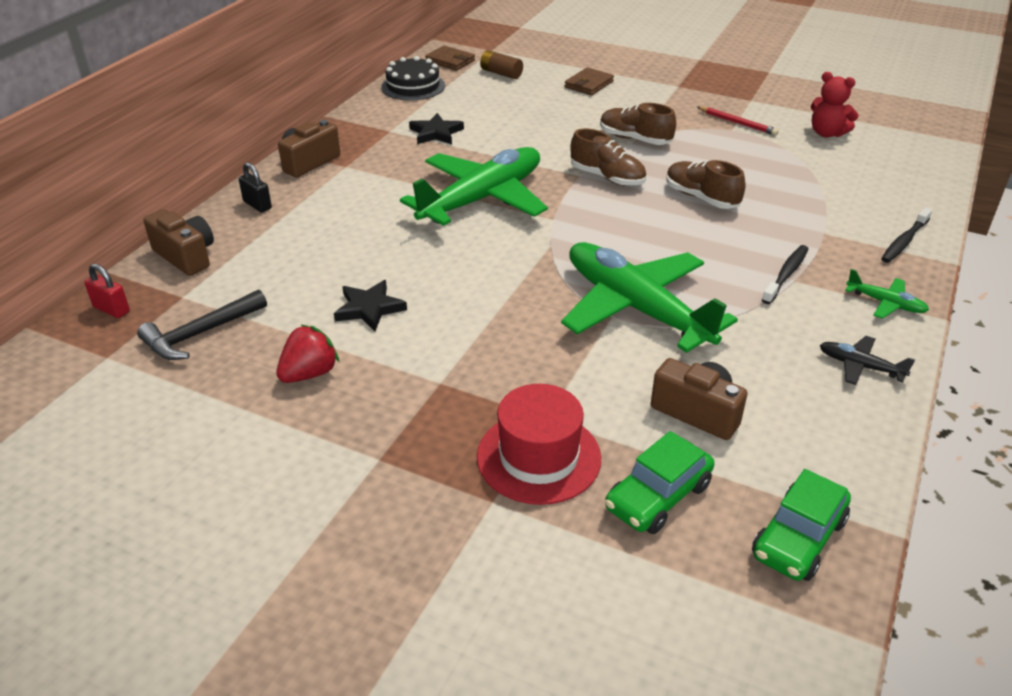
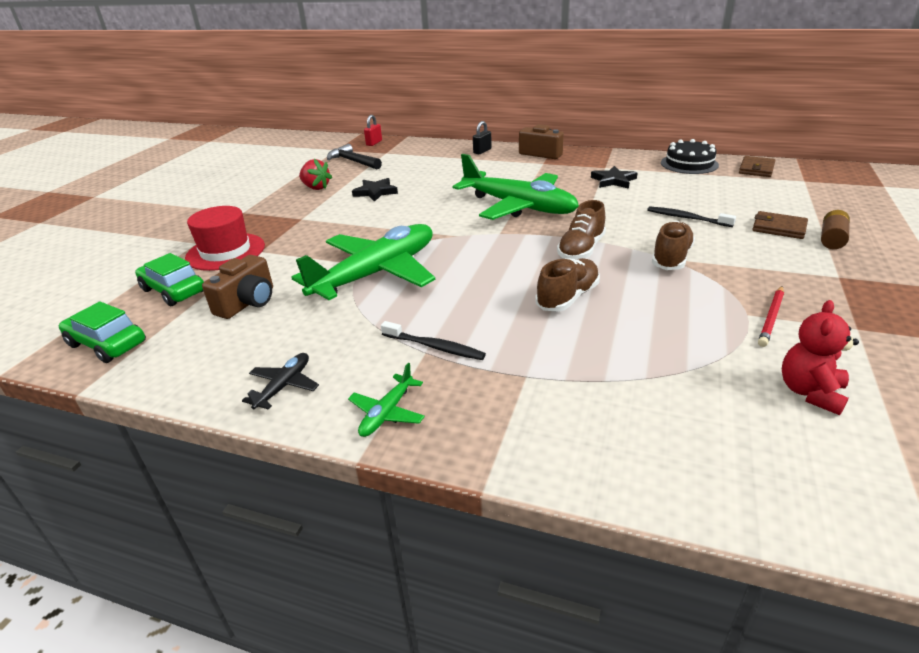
camera: 85 degrees right, 5 degrees down
brown camera [143,209,214,276] -> none
brown battery [480,50,523,79] -> brown battery moved to [821,210,850,249]
black toothbrush [881,207,932,263] -> black toothbrush moved to [647,206,736,227]

